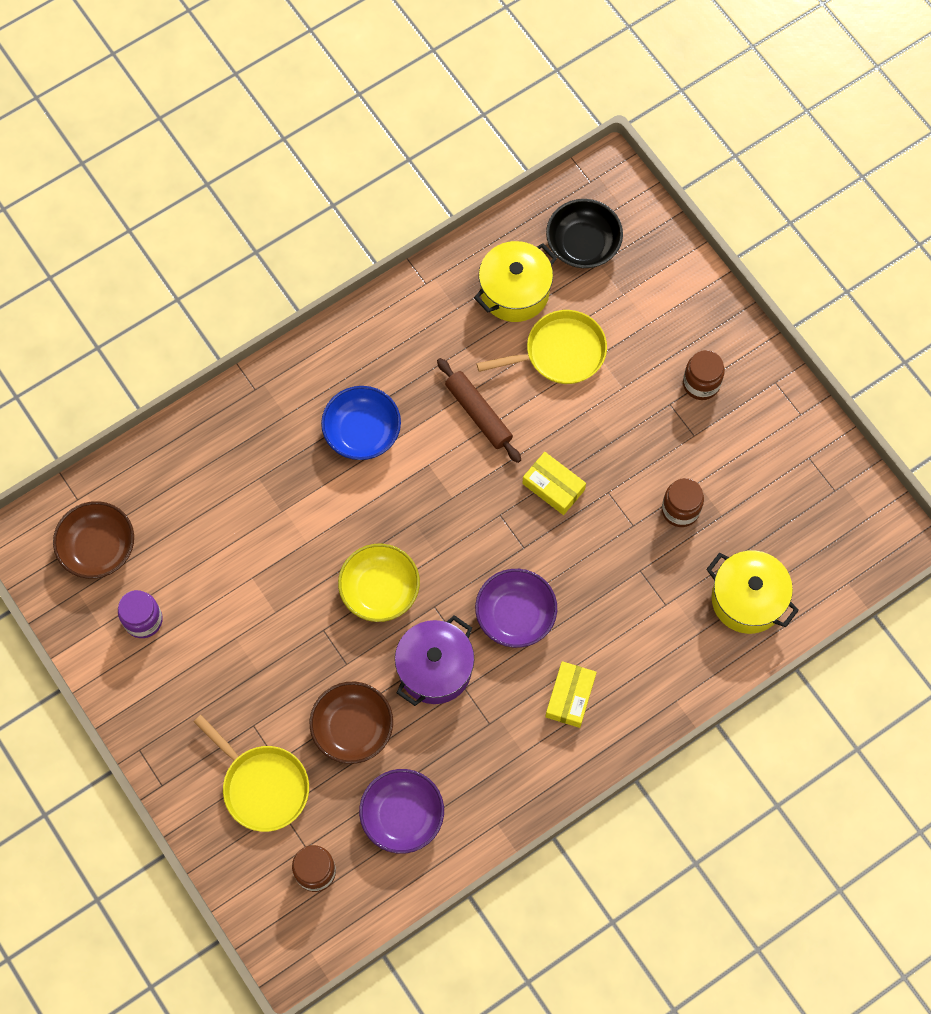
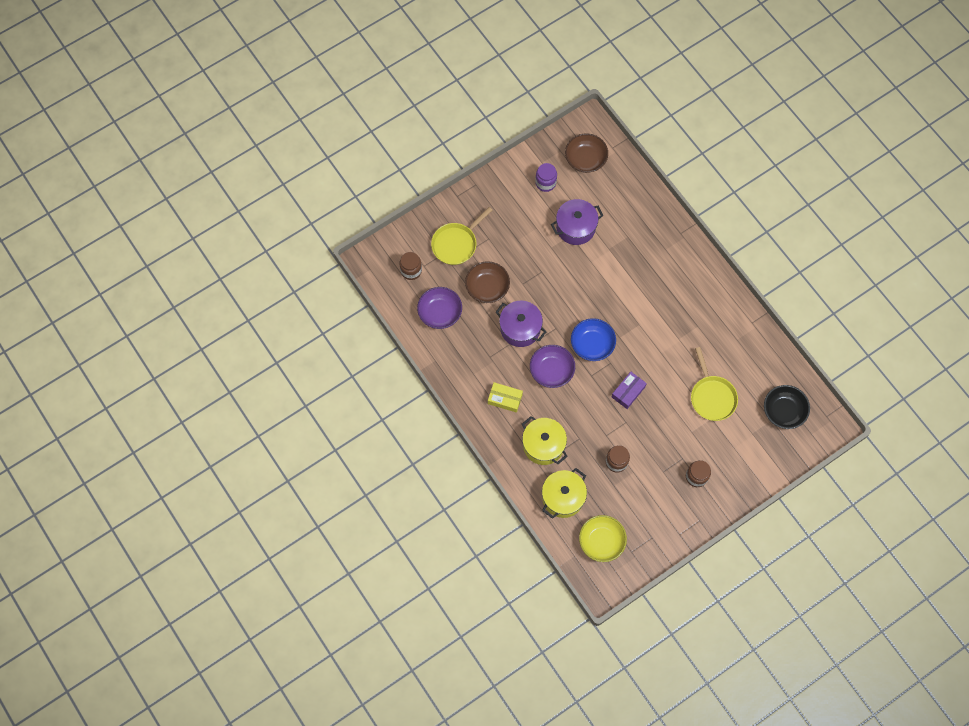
camera: 90 degrees right, 0 degrees up
blue bowl [321,386,401,460] -> blue bowl moved to [571,318,616,361]
yellow bowl [338,544,420,622] -> yellow bowl moved to [579,515,627,562]
brown rolling pin [437,358,521,463] -> none
yellow pot [474,241,557,322] -> yellow pot moved to [522,416,568,465]
yellow box [522,452,586,515] -> purple box [612,372,647,409]
none -> purple pot [551,199,603,245]

